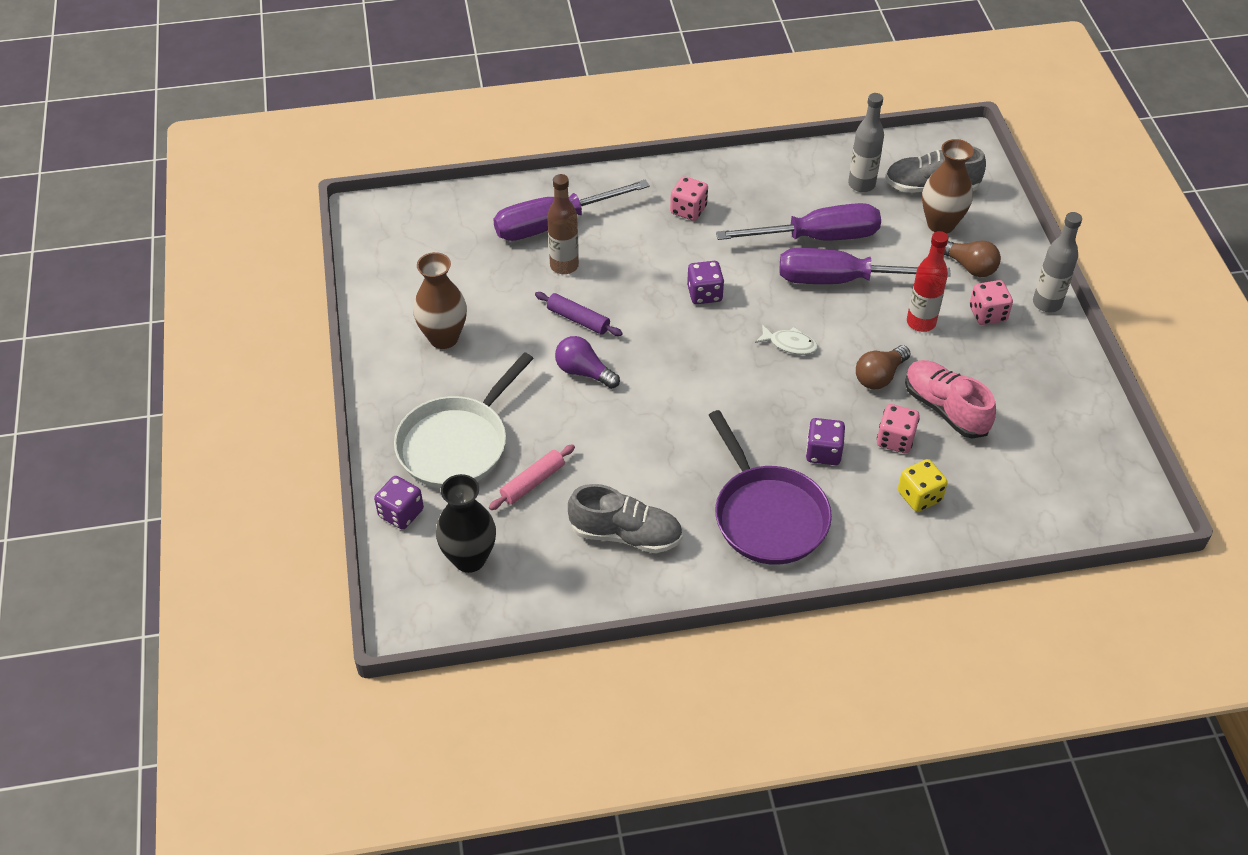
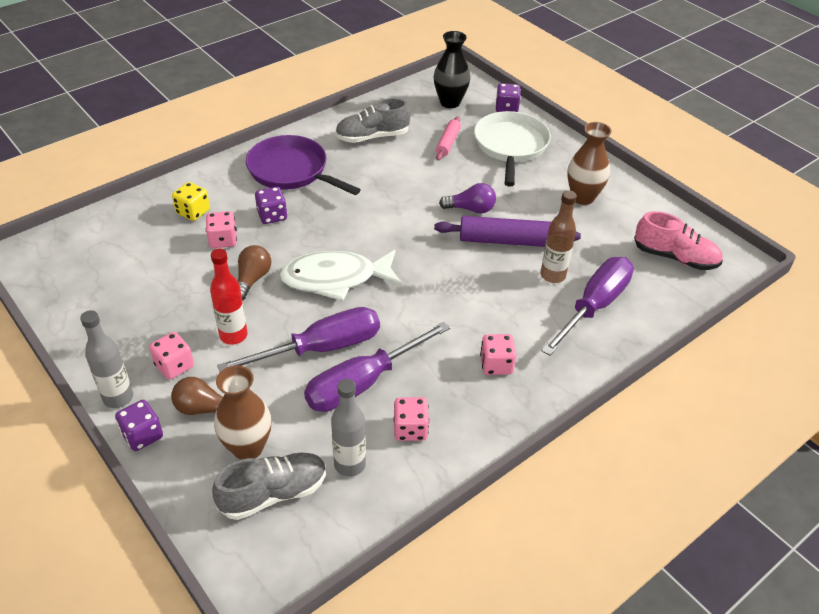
camera: 150 degrees right, 5 degrees down
purple rolling pin [535,292,623,336] -> purple rolling pin [434,216,581,247], size x1.69
purple dice [687,261,724,304] -> purple dice moved to [115,400,163,451]
white fish [755,324,818,355] -> white fish [279,250,402,301], size x2.23
pink shoe [905,360,996,438] -> pink shoe moved to [634,211,723,270]
none -> pink dice [394,397,429,441]

